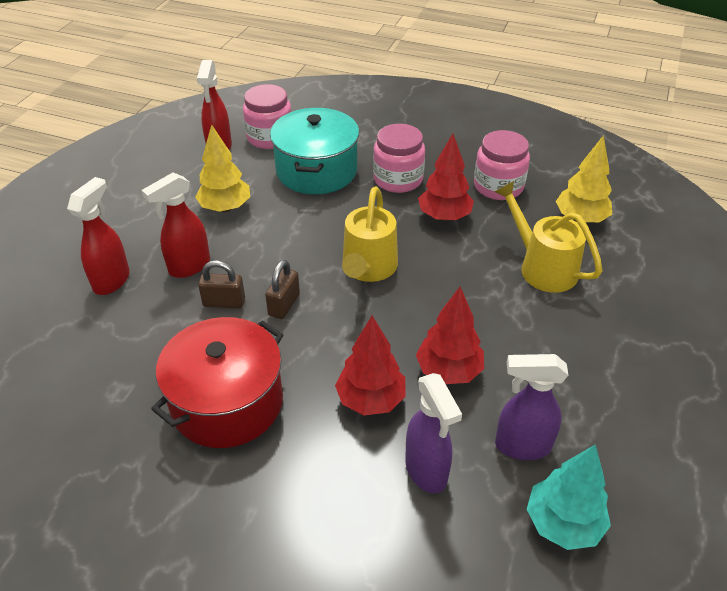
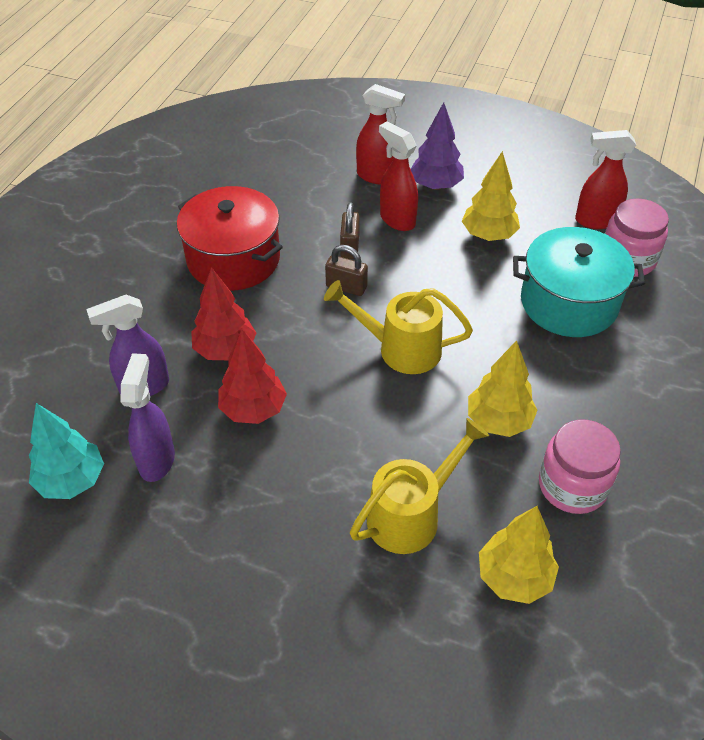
camera: 90 degrees right, 5 degrees up
pink jar [373,124,425,193] -> none
red tree [418,134,474,221] -> yellow tree [468,341,538,437]
none -> purple tree [411,102,464,190]

